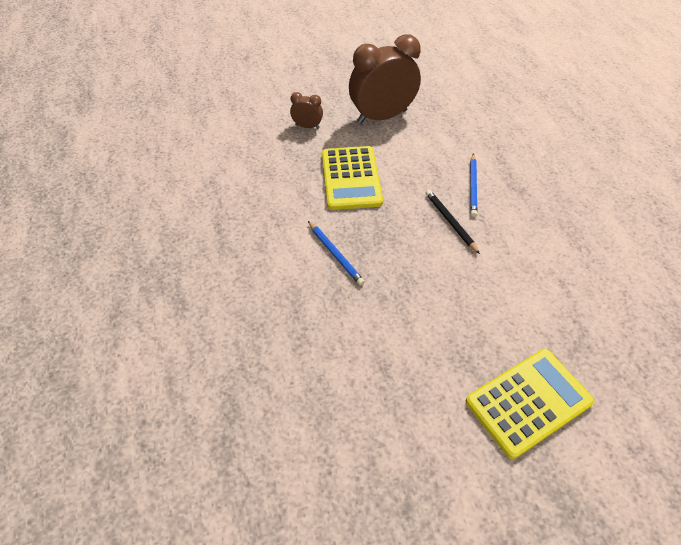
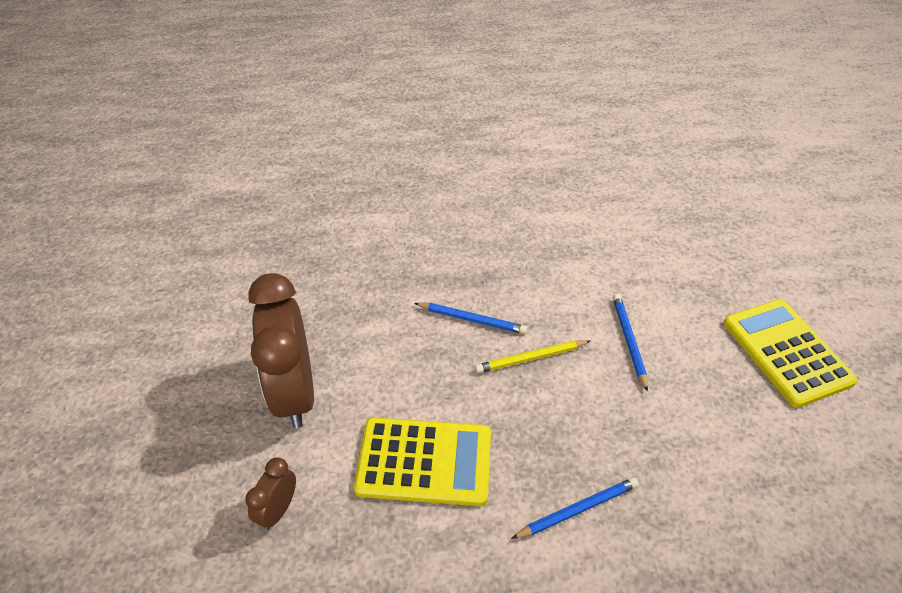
camera: 80 degrees left, 5 degrees down
black pencil [426,190,480,254] -> yellow pencil [475,340,590,373]
none -> blue pencil [613,294,648,392]

